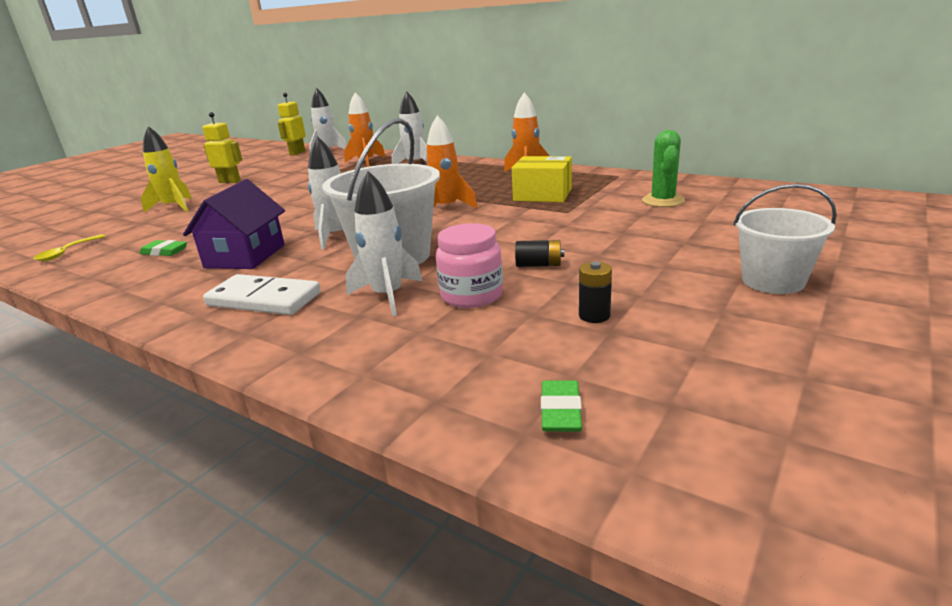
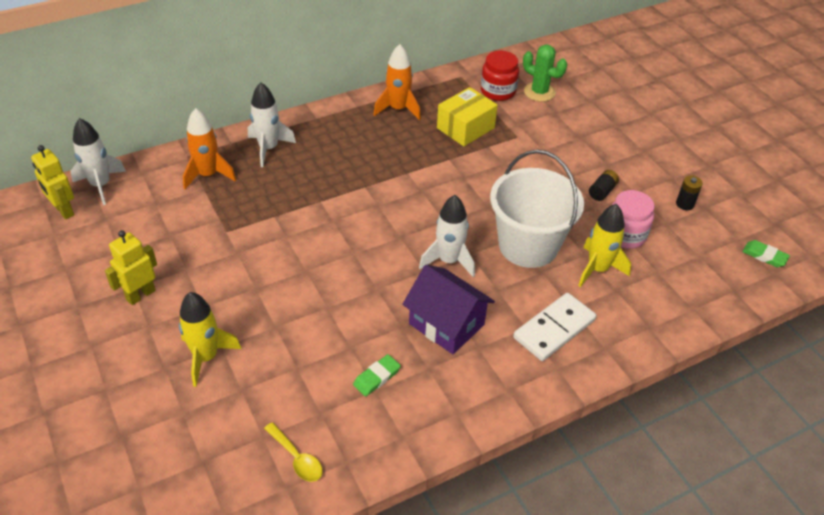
camera: 65 degrees left, 20 degrees up
white rocket [346,171,423,316] -> yellow rocket [578,204,631,287]
orange rocket [425,115,478,208] -> none
white bucket [733,184,837,294] -> none
none -> red jar [481,51,519,101]

